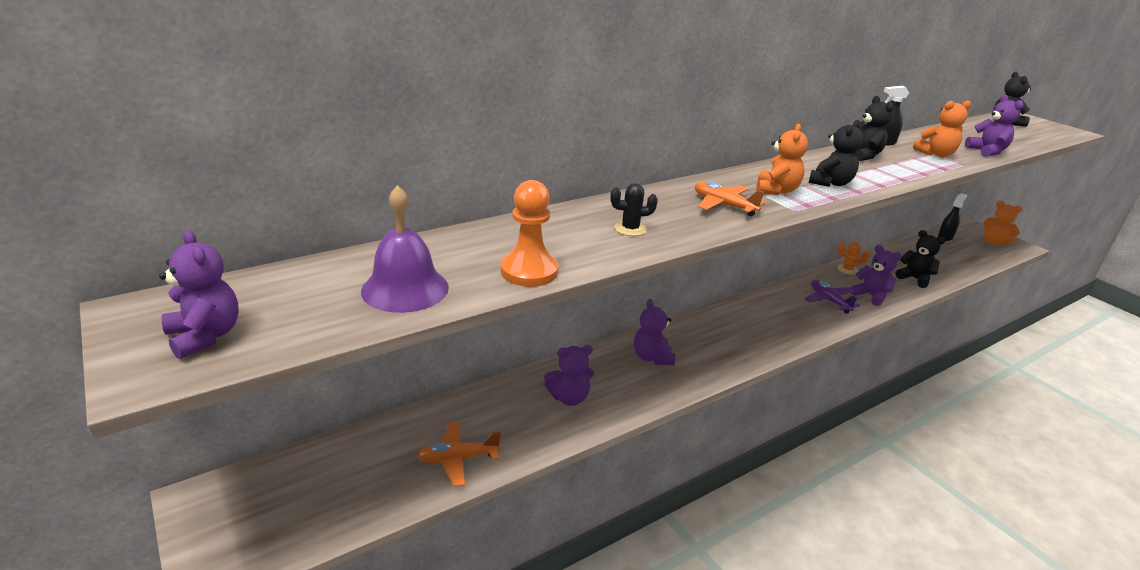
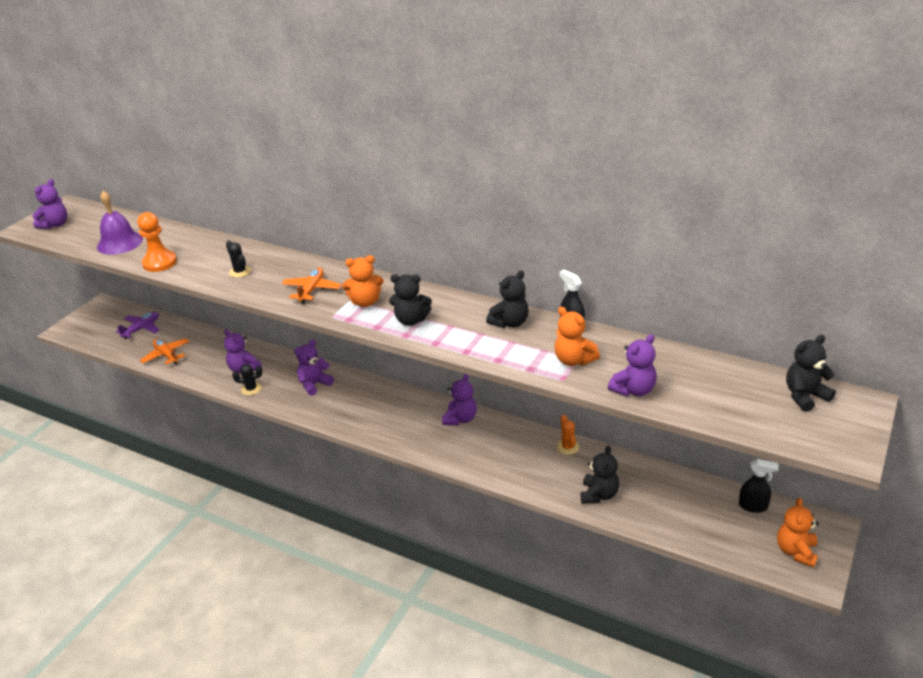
camera: 65 degrees right, 5 degrees up
purple plane [805,280,860,313] -> purple plane moved to [116,312,160,339]
purple teddy bear [851,245,902,306] -> purple teddy bear moved to [442,374,477,425]
none -> black cactus [232,364,262,395]

